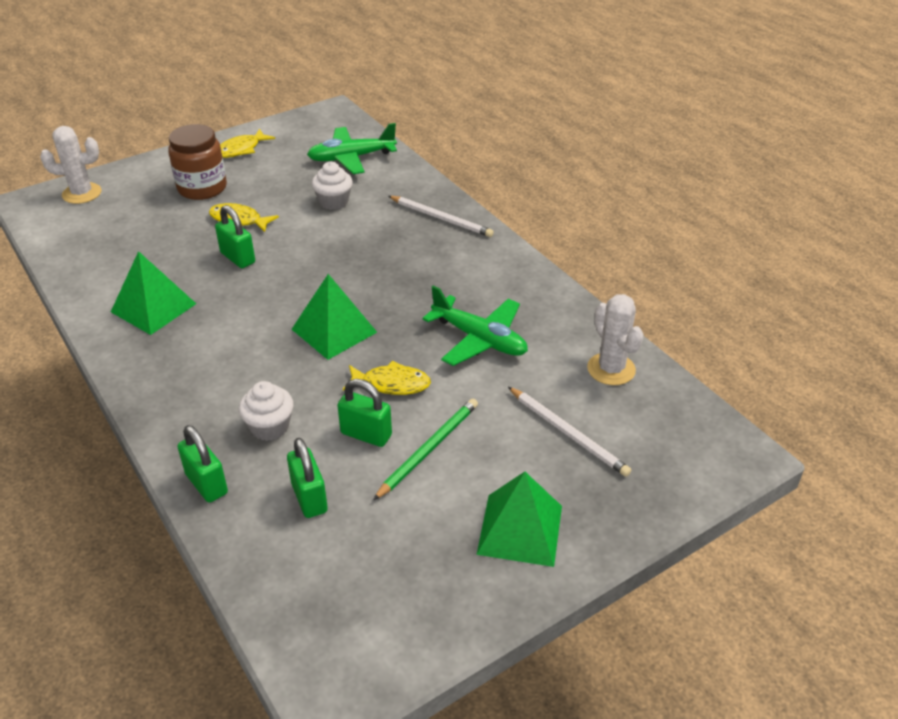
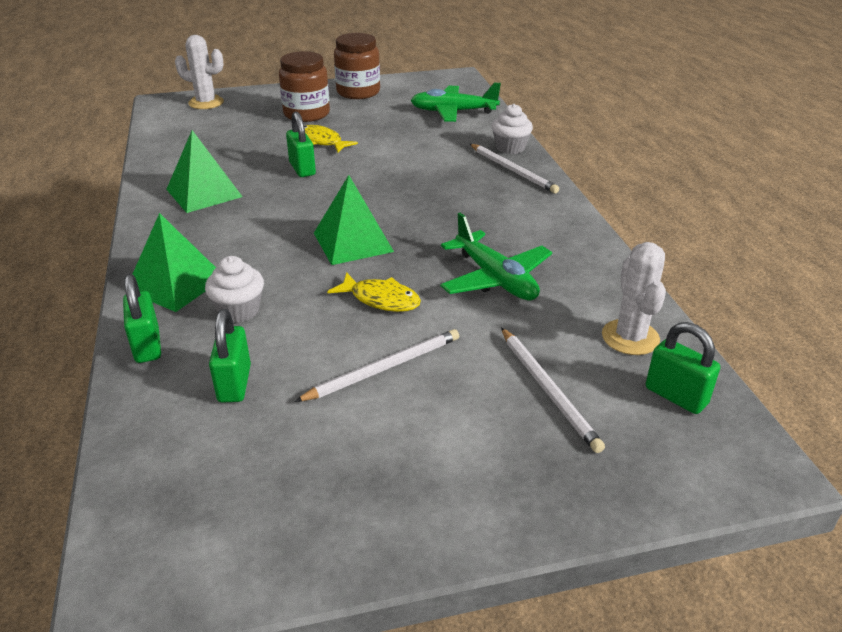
camera: 20 degrees right, 5 degrees down
yellow fish [220,129,275,158] -> brown jar [334,33,380,99]
white cupcake [312,162,353,210] -> white cupcake moved to [492,104,533,154]
green padlock [337,379,392,447] -> green padlock moved to [646,322,720,414]
green pencil [373,399,478,500] -> white pencil [294,329,459,402]
green pyramid [476,472,562,567] -> green pyramid moved to [132,213,216,312]

